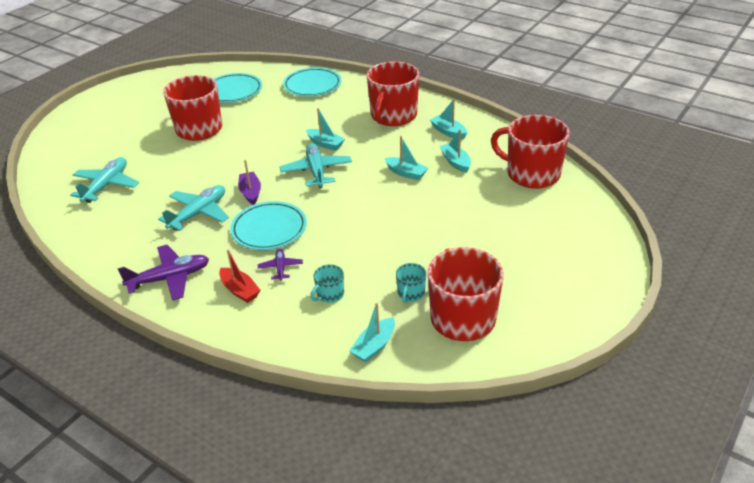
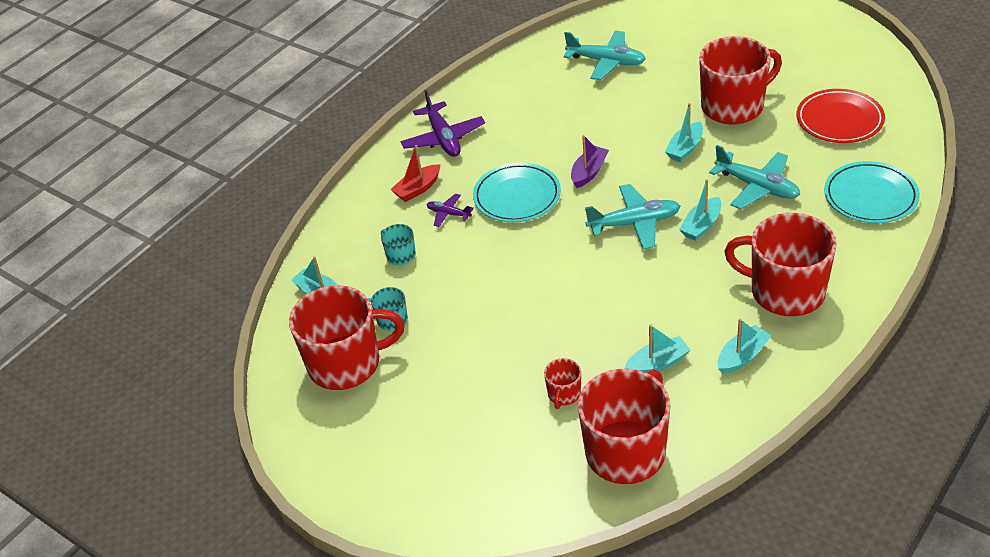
camera: 95 degrees right, 5 degrees up
turquoise plane [158,185,229,231] -> turquoise plane moved to [709,145,800,209]
turquoise plate [214,73,262,103] -> red plate [797,89,885,143]
purple boat [238,160,261,205] -> purple boat turned 45 degrees counterclockwise [571,135,609,188]
purple plane [258,249,303,281] -> purple plane turned 150 degrees counterclockwise [427,193,474,227]
turquoise boat [384,136,428,180] -> turquoise boat moved to [665,103,703,162]
none -> red mug [544,358,581,409]

